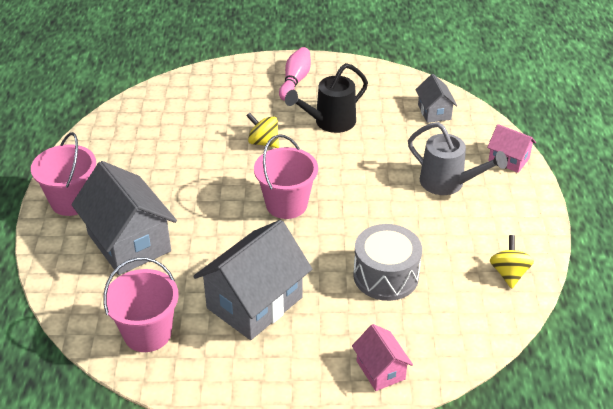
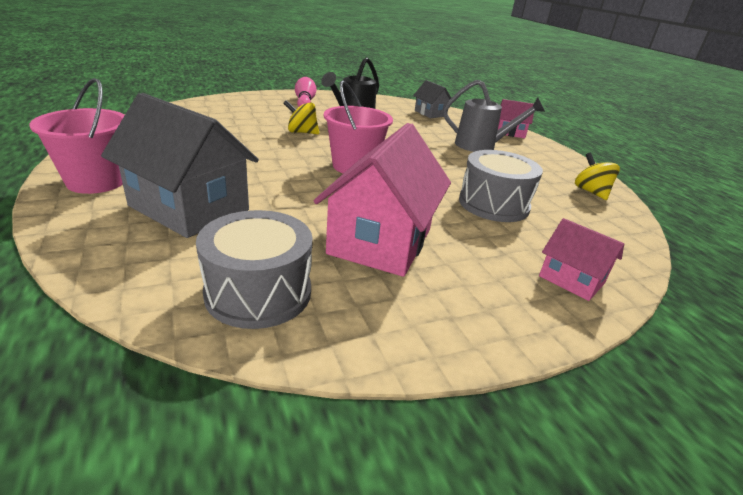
camera: 25 degrees left, 10 degrees down
pink bucket [103,257,179,352] -> grey drum [196,210,313,329]
grey house [193,220,312,340] -> pink house [314,123,451,277]

